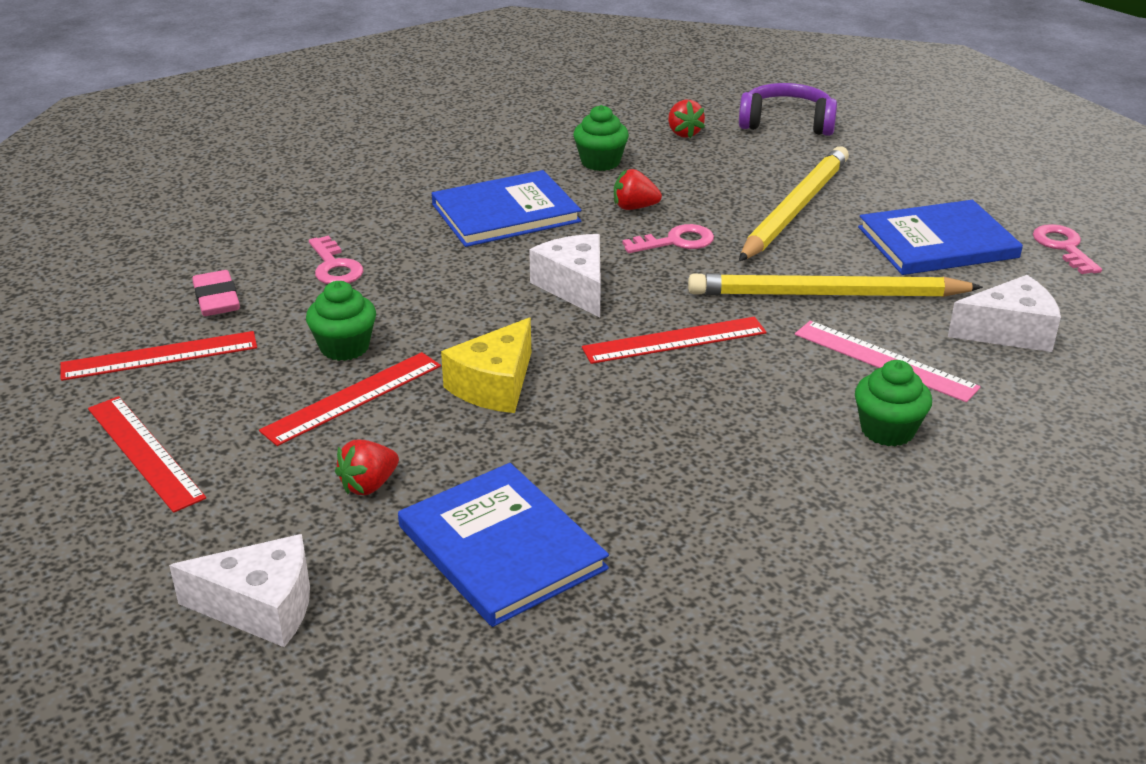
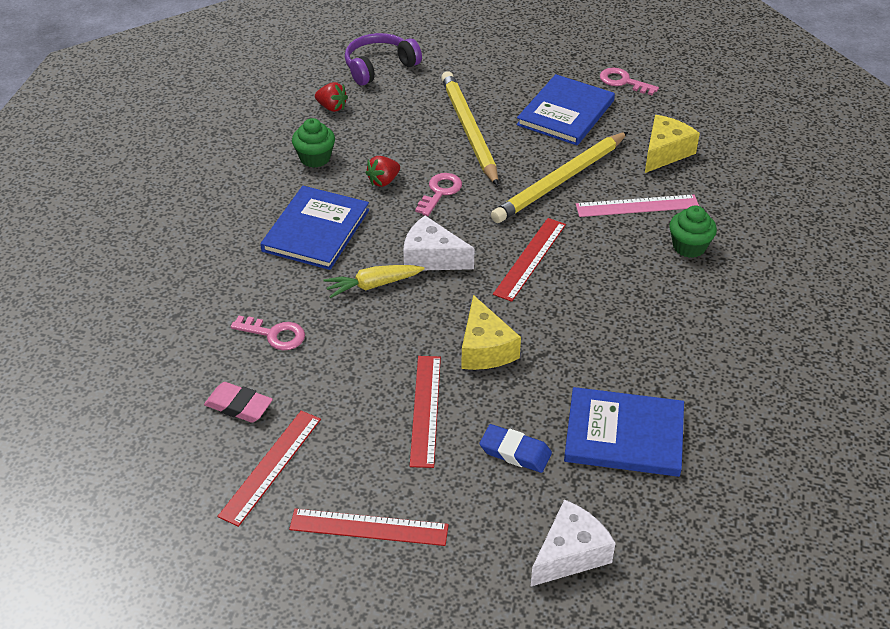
camera: 45 degrees left, 10 degrees up
green cupcake [306,281,376,361] -> none
red strawberry [335,440,399,495] -> blue eraser [479,424,552,473]
white cheese [948,275,1061,352] -> yellow cheese [645,115,700,173]
none -> yellow carrot [323,265,424,298]

